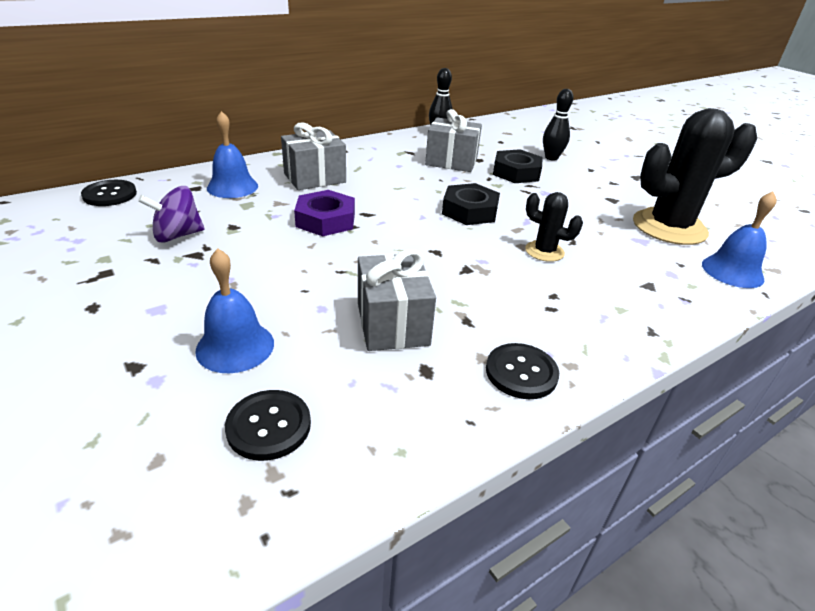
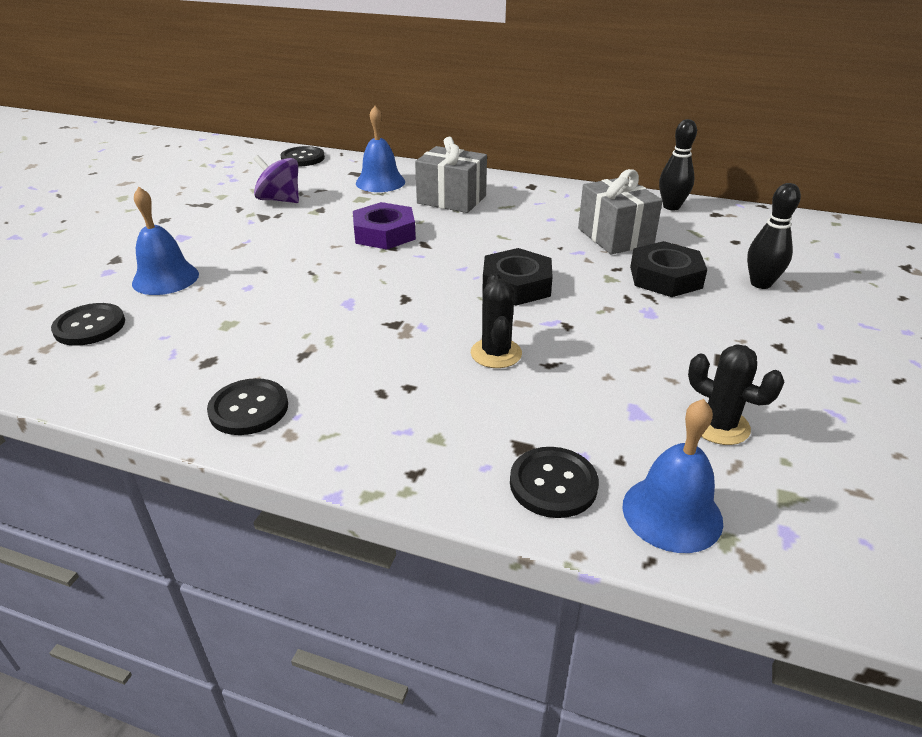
camera: 55 degrees right, 0 degrees up
grey gift [358,249,436,351] -> none
black cactus [633,108,757,245] -> black cactus [688,345,784,445], size x0.49
none -> black button [510,447,599,518]

